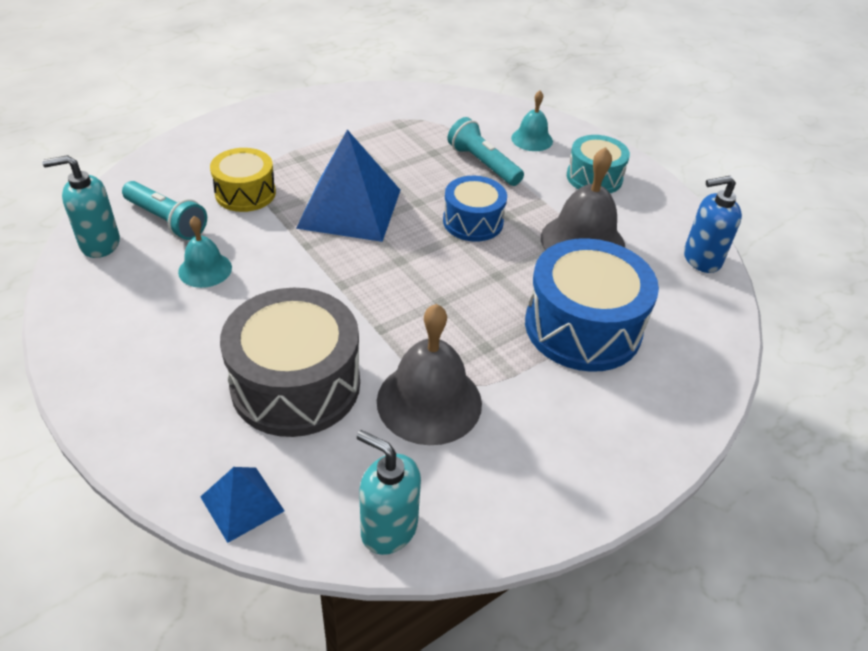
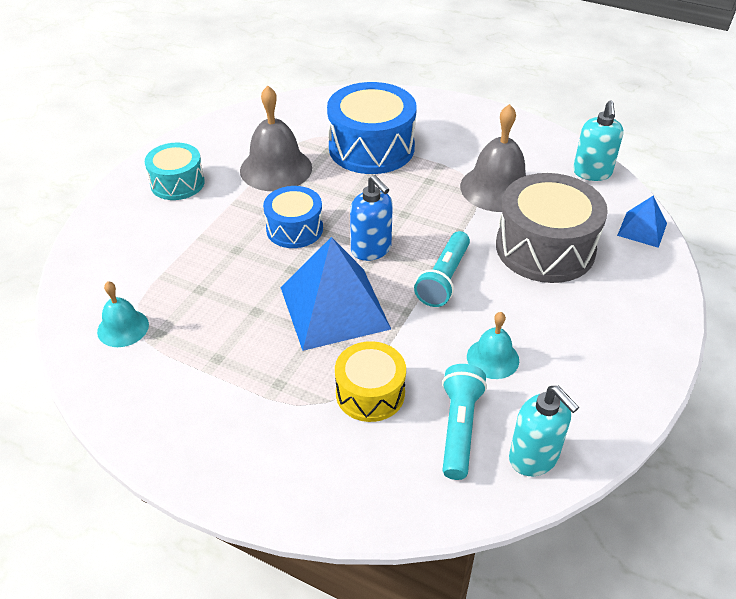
camera: 115 degrees left, 0 degrees up
turquoise flashlight [447,117,524,186] -> turquoise flashlight moved to [414,231,470,307]
turquoise bell [511,91,553,151] -> turquoise bell moved to [97,281,149,347]
blue soap dispenser [684,176,742,273] -> blue soap dispenser moved to [350,175,393,261]

